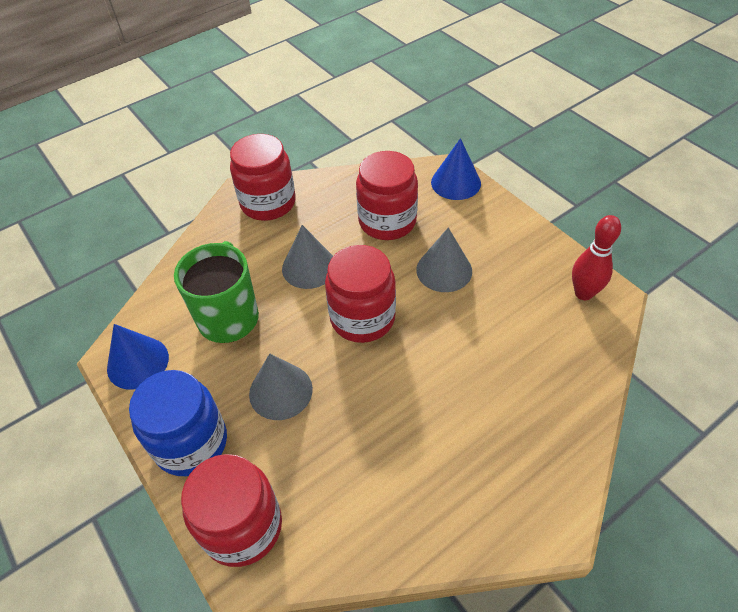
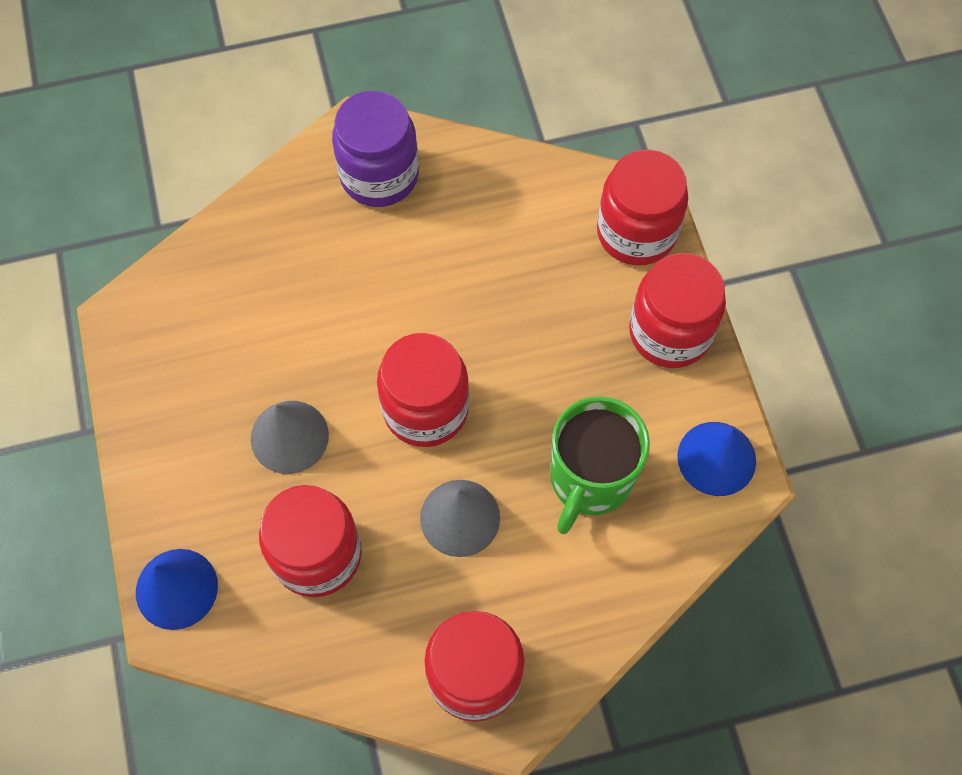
camera: 160 degrees left, 15 degrees up
blue jar [129,370,227,476] -> red jar [629,253,726,368]
grey cone [249,353,313,420] -> none
red bowling pin [572,215,621,300] -> none
none -> purple jar [332,91,419,207]

